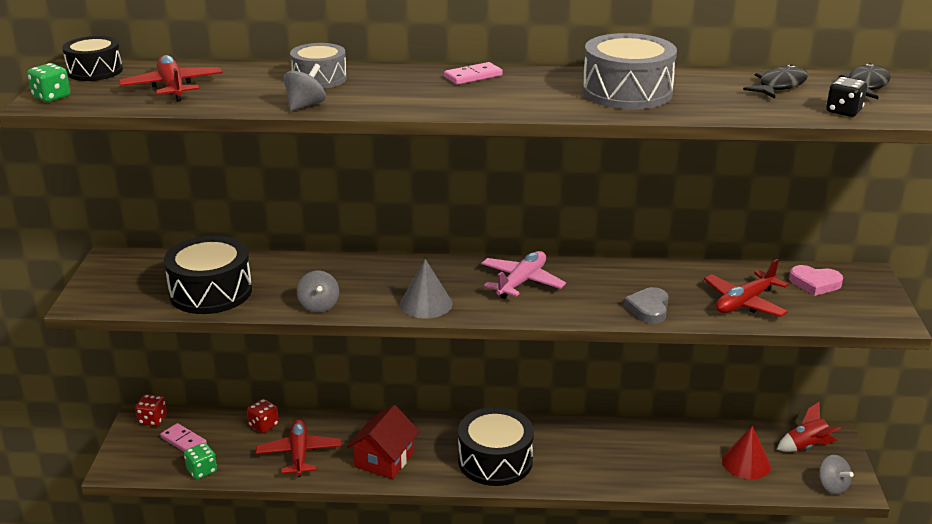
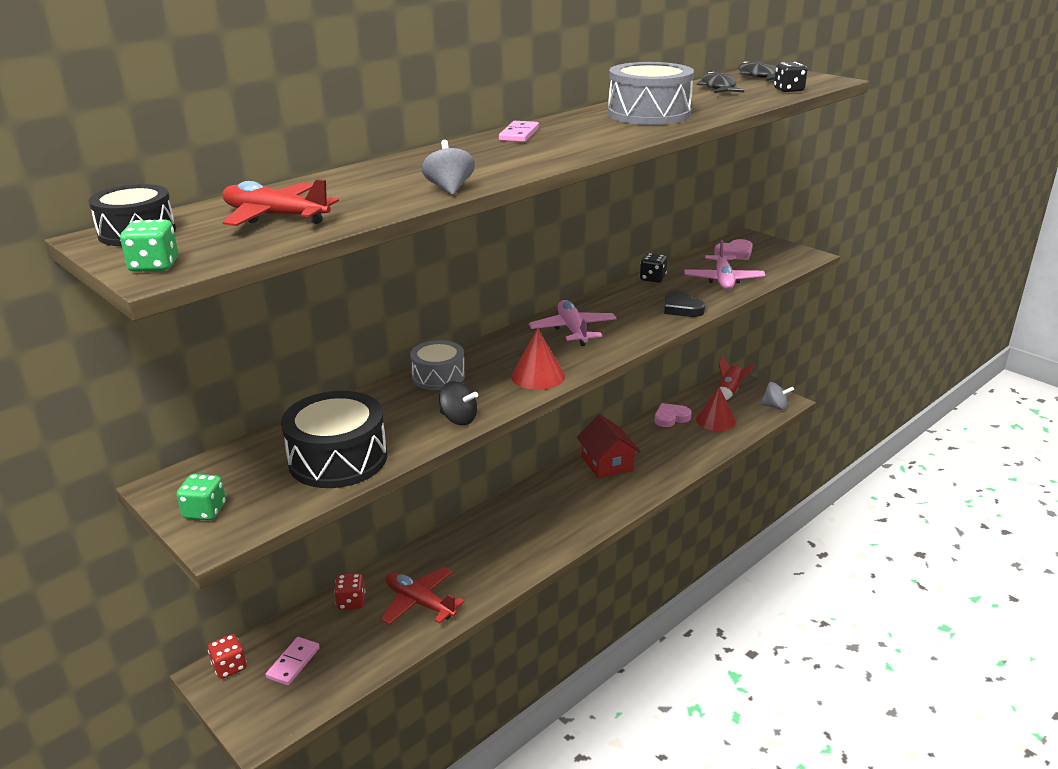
camera: 45 degrees left, 0 degrees up
pink domino [160,423,207,451] -> pink domino turned 60 degrees counterclockwise [265,637,320,686]
green dice [184,443,217,479] -> green dice moved to [177,474,226,520]
grey drum [290,43,347,89] -> grey drum moved to [410,340,465,390]
grey spinning top [297,271,339,313] -> black spinning top [439,381,478,425]
red house [347,405,420,479] -> red house moved to [577,414,640,479]
grey cone [400,259,453,319] -> red cone [511,328,565,390]
black drum [458,407,534,486] -> none
grey heart [623,287,669,324] -> black heart [664,290,705,317]
red plane [704,259,789,317] -> pink plane [684,240,765,290]
none -> black dice [640,253,667,283]
none -> pink heart [654,403,691,427]

